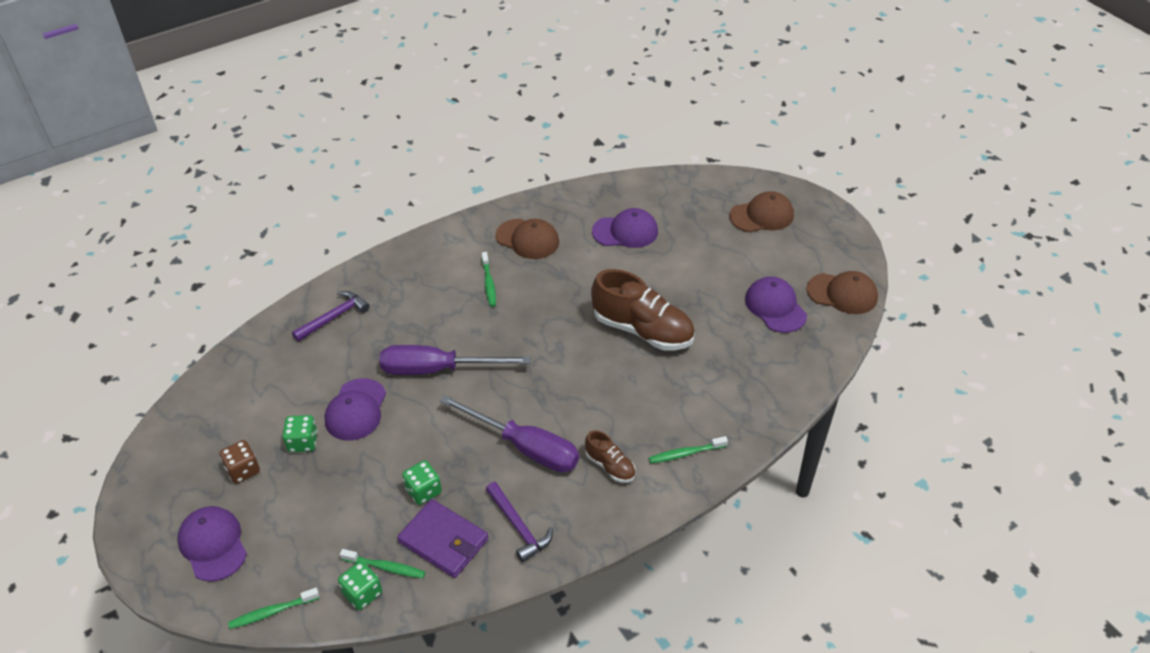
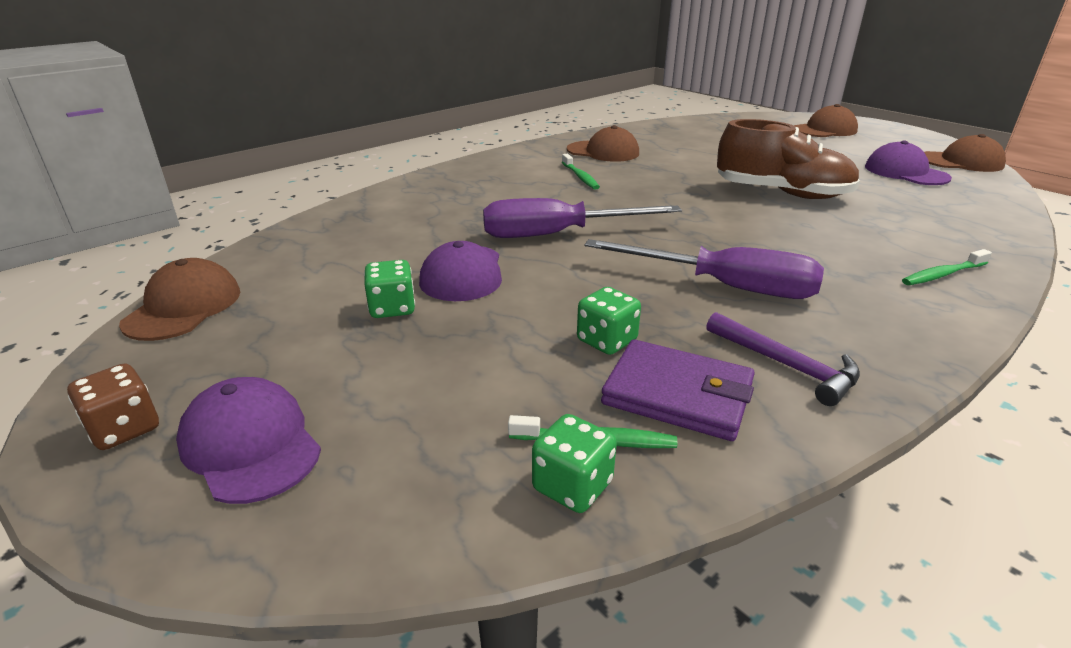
camera: 10 degrees left, 15 degrees down
brown dice [220,440,260,484] -> brown dice moved to [67,364,159,450]
green toothbrush [228,588,319,629] -> none
purple hammer [292,291,370,342] -> none
brown shoe [585,430,636,483] -> none
purple cap [592,208,658,248] -> none
none -> brown cap [119,258,240,341]

